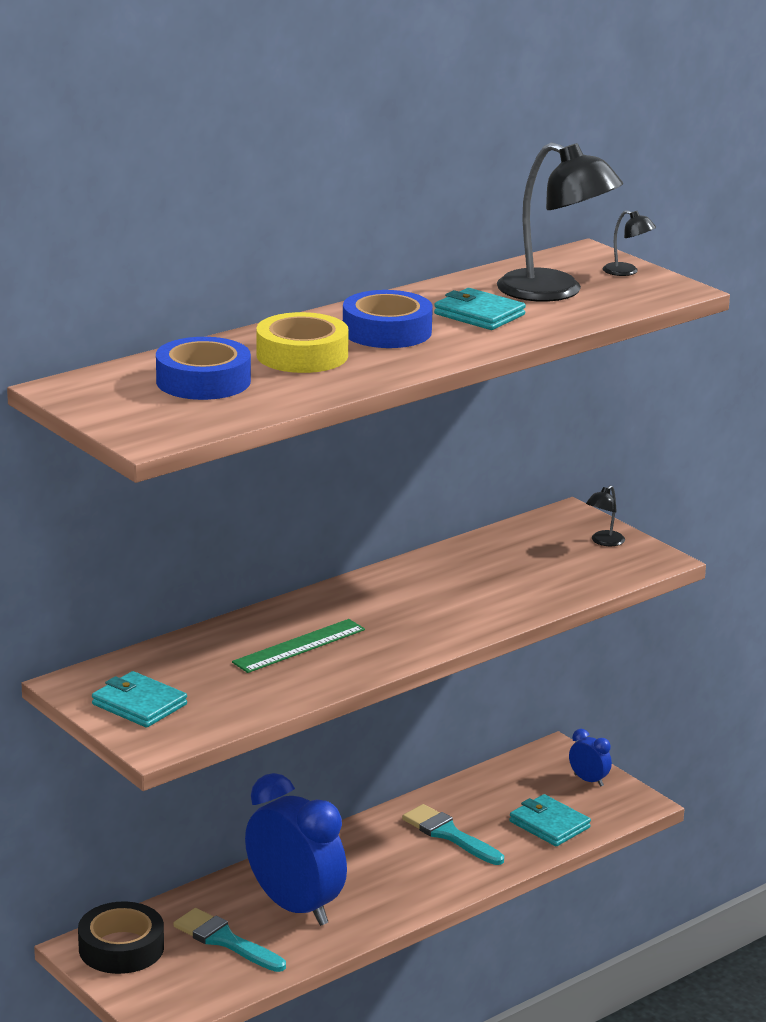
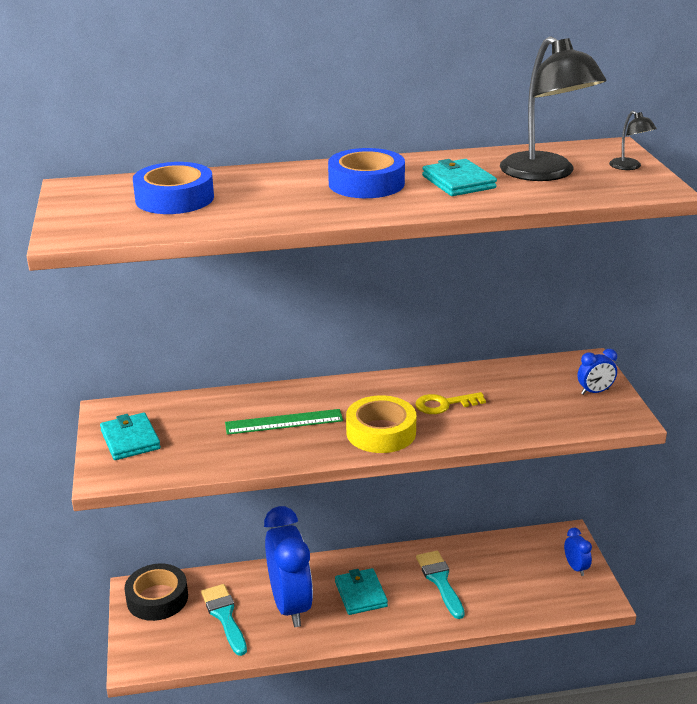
camera: 30 degrees right, 5 degrees up
yellow tape [256,312,349,373] -> yellow tape moved to [346,395,416,453]
turquoise wallet [509,794,591,846] -> turquoise wallet moved to [335,568,388,615]
black lamp [586,485,625,546] -> blue clock [578,349,617,395]
none -> yellow key [415,392,486,414]

